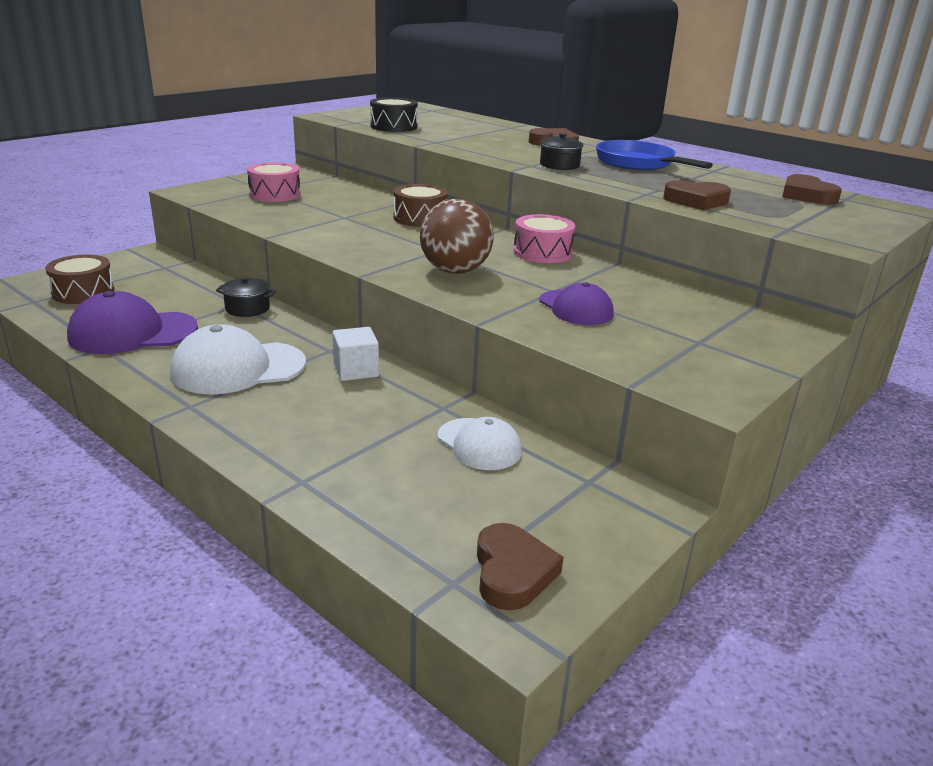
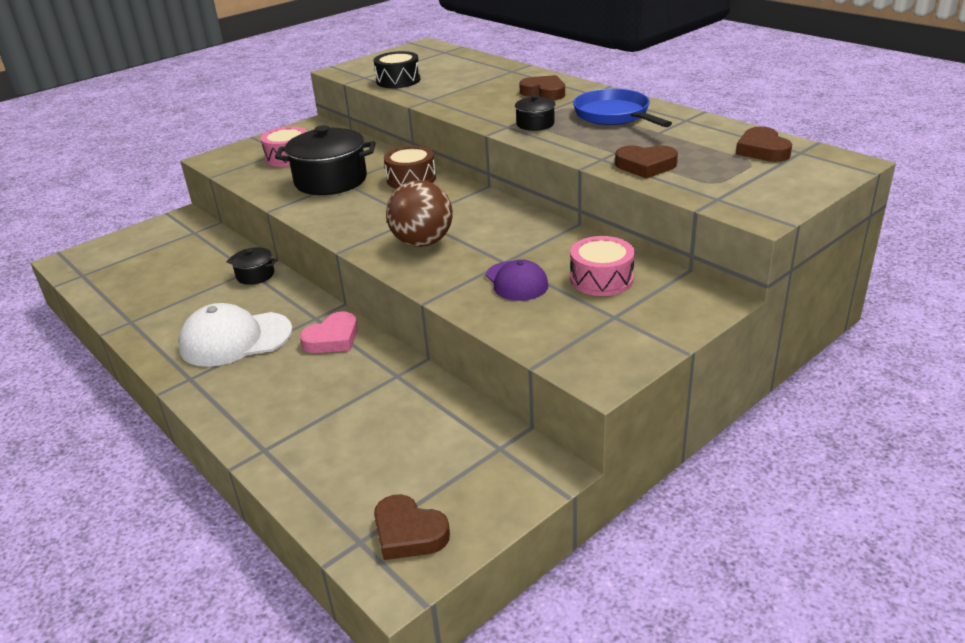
camera: 10 degrees right, 5 degrees up
brown drum [45,254,115,304] -> none
purple cap [67,291,198,354] -> none
white cube [332,327,379,381] -> pink heart [300,311,358,353]
white cap [438,417,522,470] -> none
brown heart [477,523,564,610] -> brown heart turned 120 degrees clockwise [374,494,450,560]
pink drum [514,214,576,263] -> pink drum moved to [570,236,635,296]
none -> black pot [275,125,375,195]

